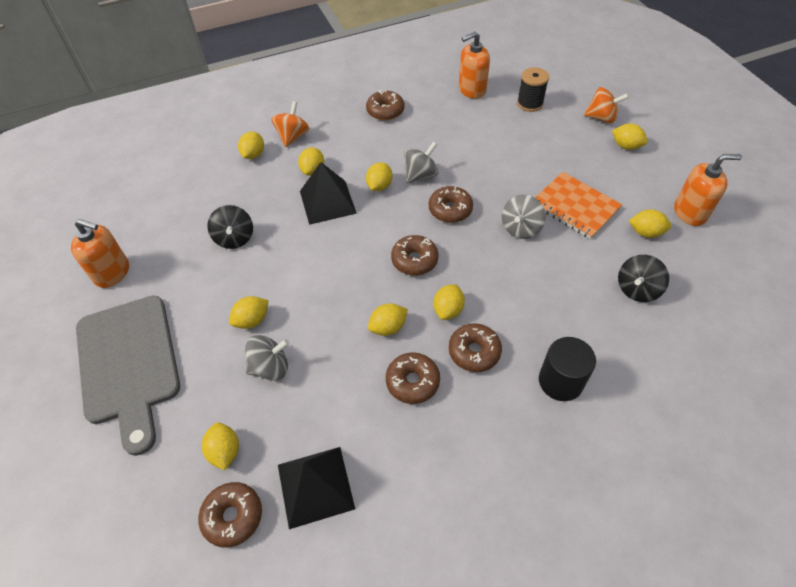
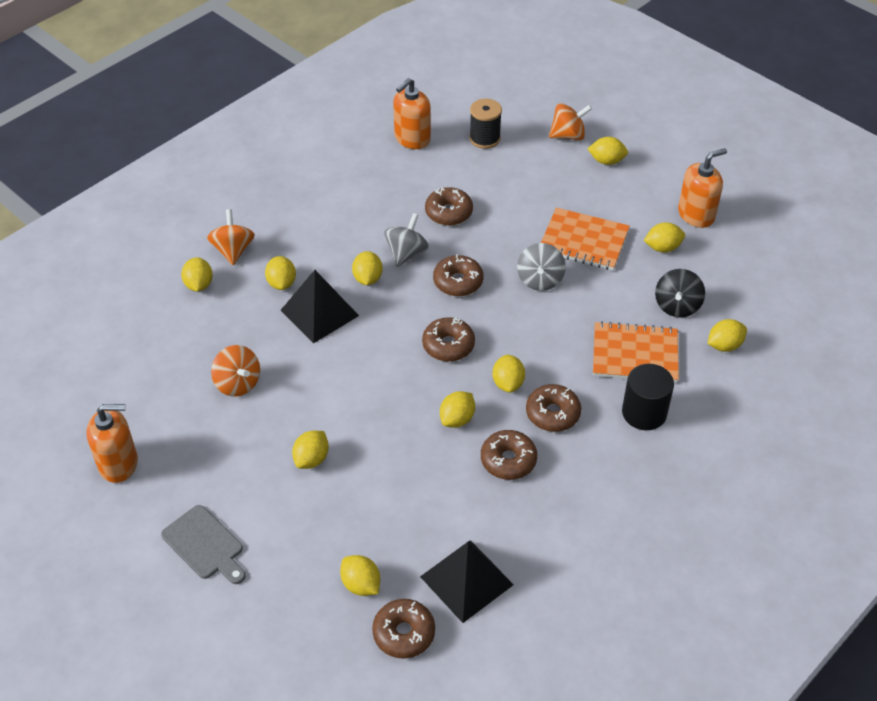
camera: 25 degrees left, 5 degrees down
grey cutting board [76,296,180,456] -> grey cutting board [161,505,246,584], size x0.52
black spinning top [207,205,253,249] -> orange spinning top [211,345,260,397]
grey spinning top [245,335,289,381] -> none
brown donut [366,90,404,120] -> brown donut moved to [425,187,473,226]
none -> orange notebook [593,321,679,383]
none -> yellow lemon [707,319,747,352]

